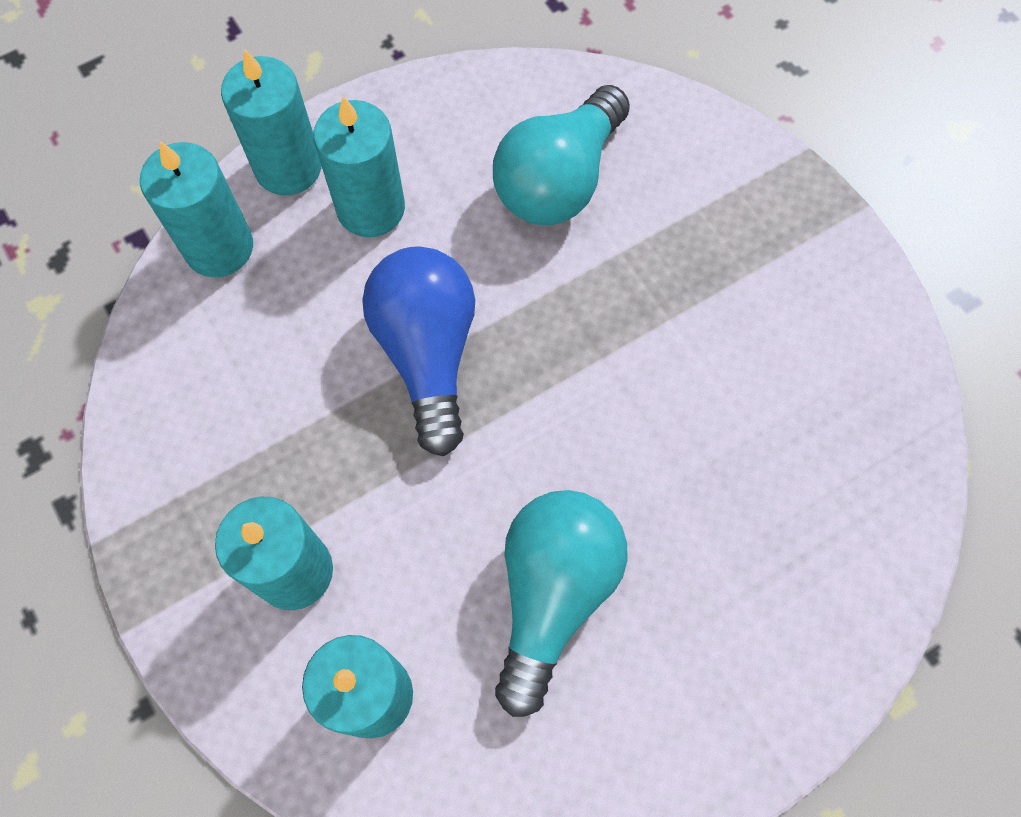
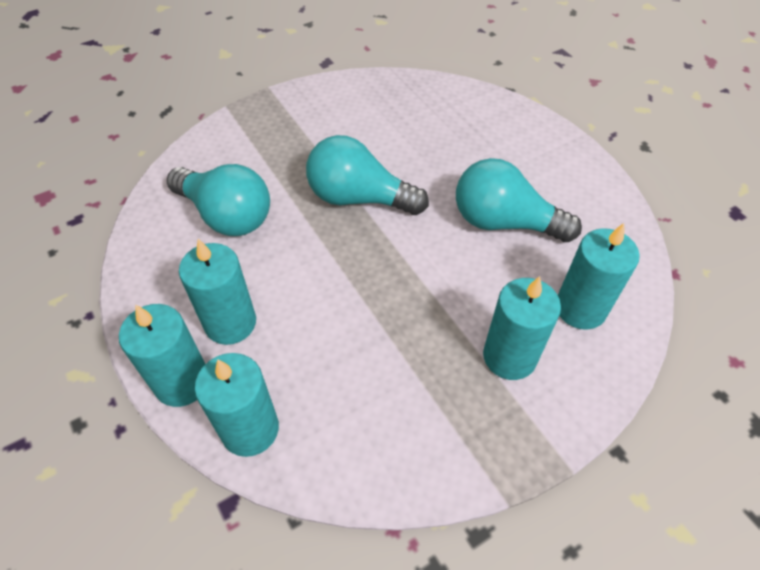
camera: 90 degrees left, 15 degrees down
blue light bulb [362,247,475,457] -> none
none -> turquoise light bulb [306,135,429,215]

